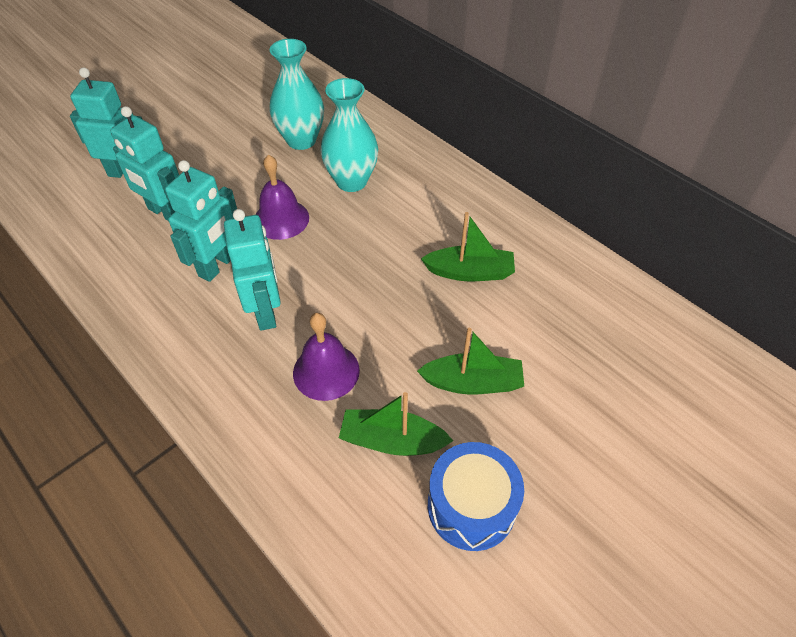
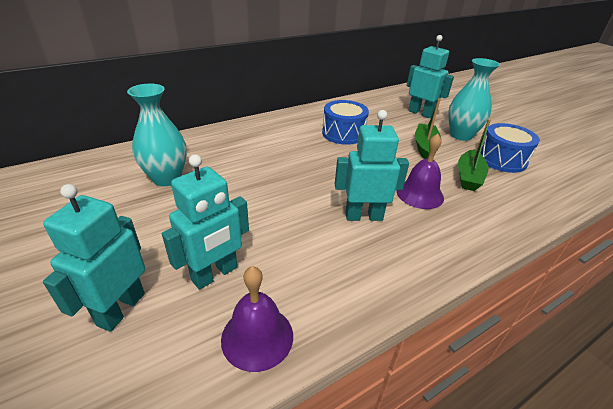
camera: 80 degrees left, 15 degrees down
turquoise robot [165,160,237,282] -> turquoise robot moved to [407,35,454,118]
purple bell [256,154,309,240] -> purple bell moved to [221,266,293,372]
turquoise vase [320,78,378,192] -> turquoise vase moved to [448,58,500,141]
green boat [421,212,515,281] -> blue drum [322,100,369,145]

